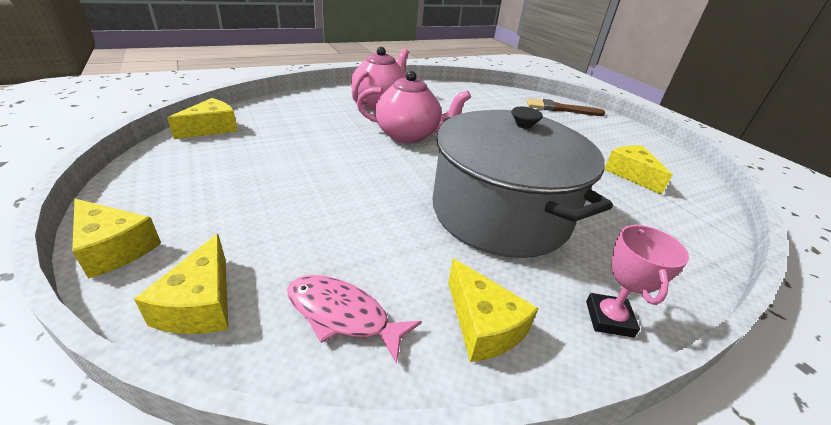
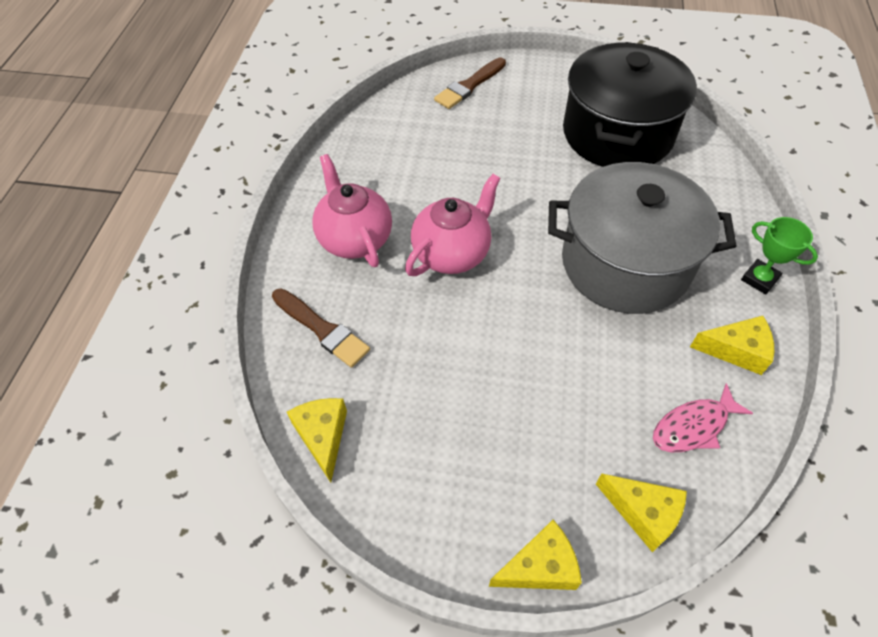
camera: 50 degrees left, 20 degrees up
pink trophy [586,224,689,338] -> green trophy [741,217,818,294]
yellow cheese [604,145,672,195] -> black pot [563,42,697,167]
none -> brown brush [272,288,370,368]

